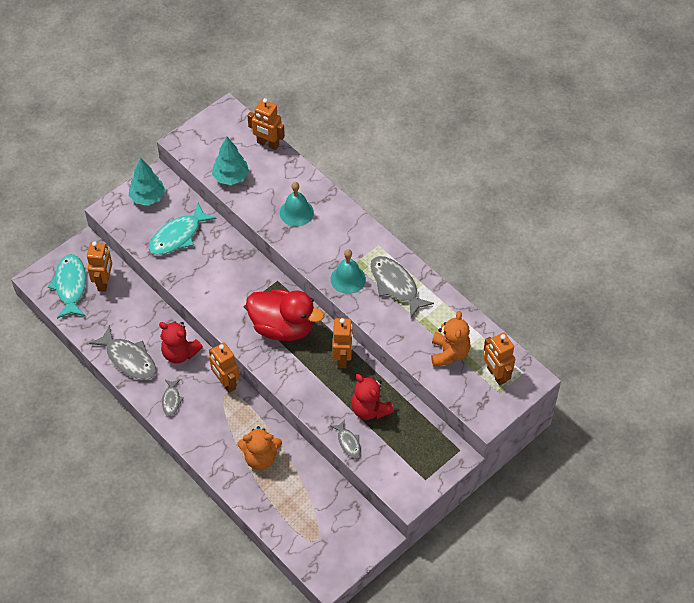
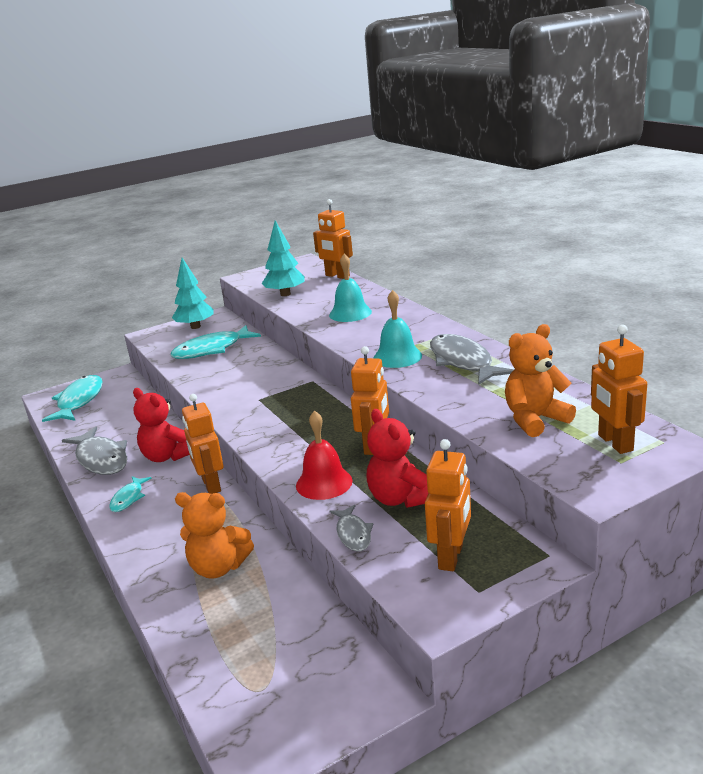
camera: 15 degrees right, 30 degrees down
orange robot [87,242,112,292] -> orange robot moved to [425,439,471,571]
grey fish [162,380,184,416] -> turquoise fish [109,476,152,512]
red duck [246,289,324,341] -> none
orange teddy bear [431,311,471,367] -> orange teddy bear turned 135 degrees counterclockwise [505,324,576,437]
none -> red bell [296,410,353,500]

